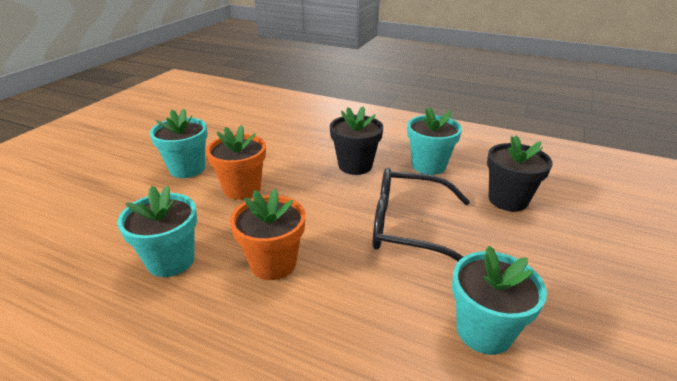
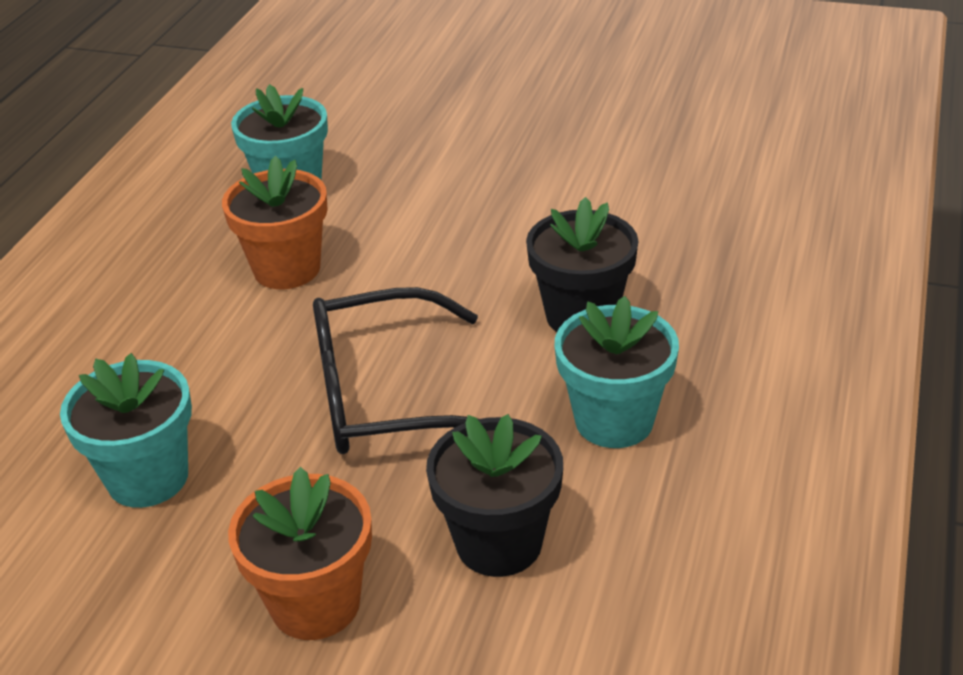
camera: 85 degrees right, 5 degrees up
turquoise flower pot [150,109,208,178] -> none
orange flower pot [206,125,266,200] -> orange flower pot moved to [228,467,372,640]
black glasses [373,168,470,261] -> black glasses turned 105 degrees counterclockwise [313,287,478,454]

